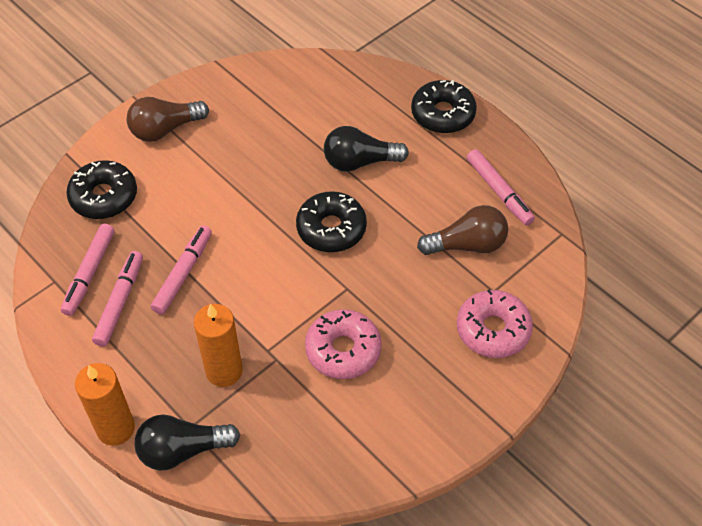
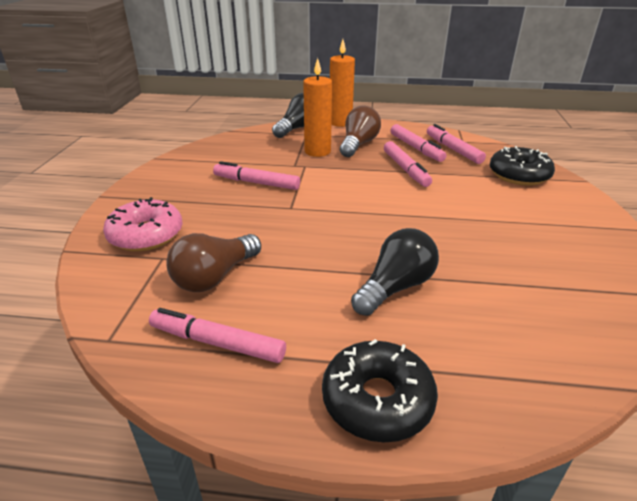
camera: 140 degrees right, 20 degrees down
brown light bulb [127,97,209,142] -> brown light bulb moved to [340,106,381,157]
black donut [296,191,367,252] -> none
pink donut [305,309,382,379] -> pink marker [213,161,300,190]

